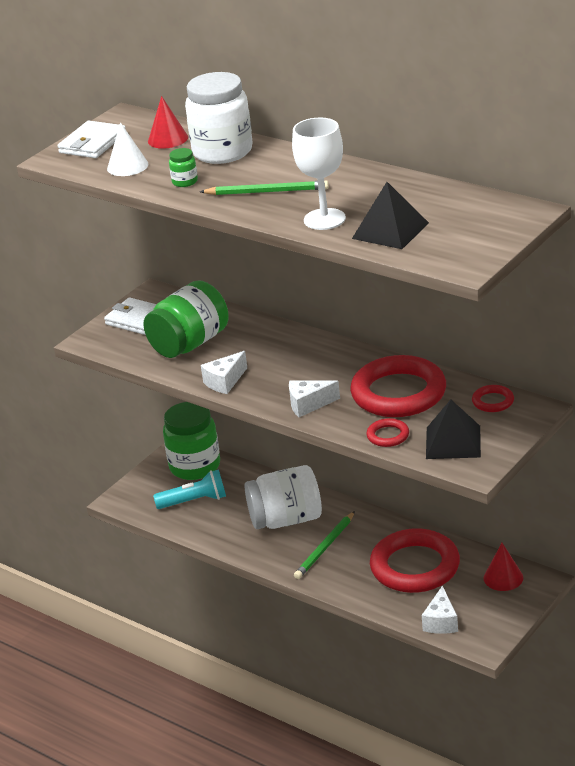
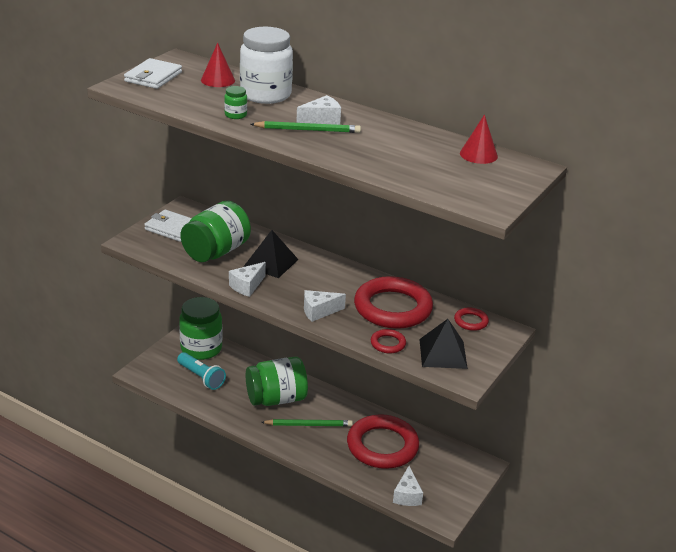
camera: 10 degrees left, 0 degrees up
white cone [107,122,149,176] -> none
turquoise flashlight [153,469,226,509] -> turquoise flashlight turned 60 degrees clockwise [177,352,226,390]
white jar [245,465,322,529] -> green jar [246,357,308,406]
white goblet [292,118,346,230] -> none
green pencil [294,511,355,579] -> green pencil turned 120 degrees counterclockwise [261,419,353,427]
black pyramid [352,182,429,249] -> black pyramid moved to [243,230,299,278]
red cone [484,543,523,591] -> red cone moved to [460,114,498,164]
none -> white cheese [296,95,341,125]

